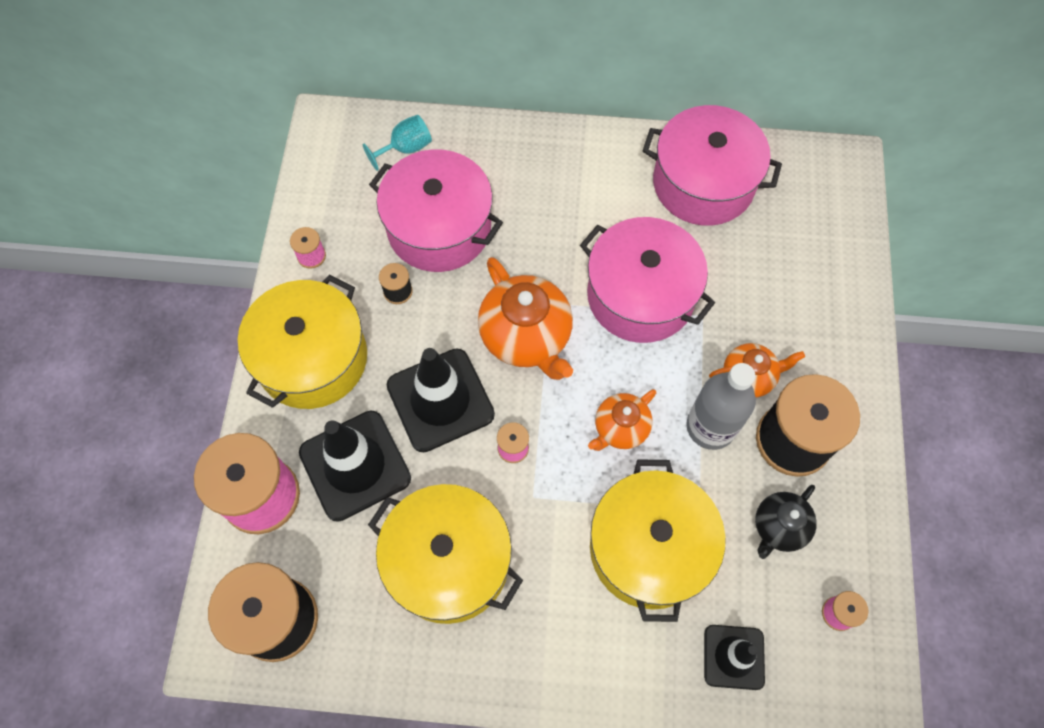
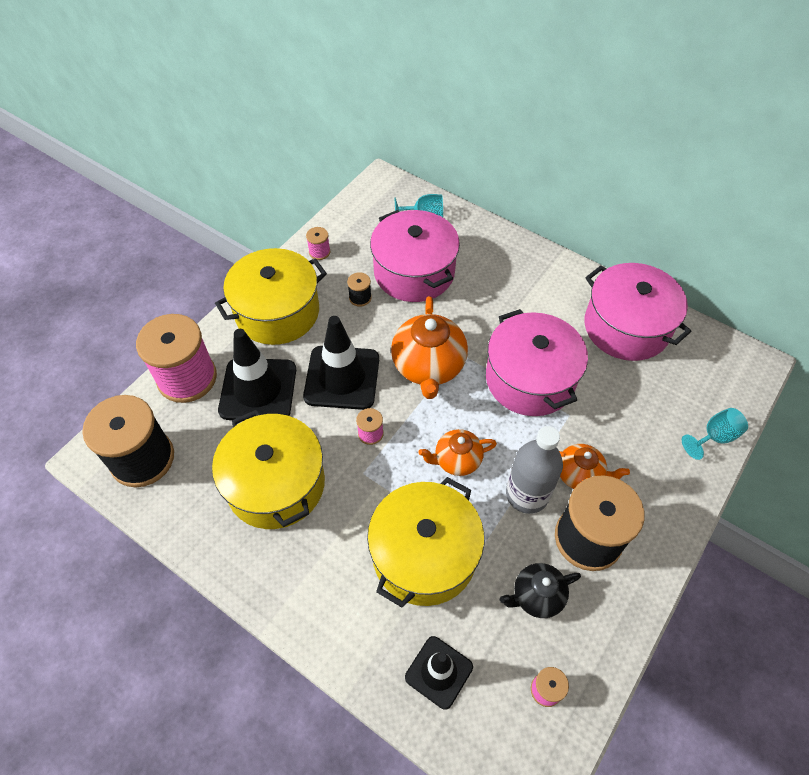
camera: 30 degrees right, 10 degrees down
none -> turquoise goblet [682,408,748,460]

